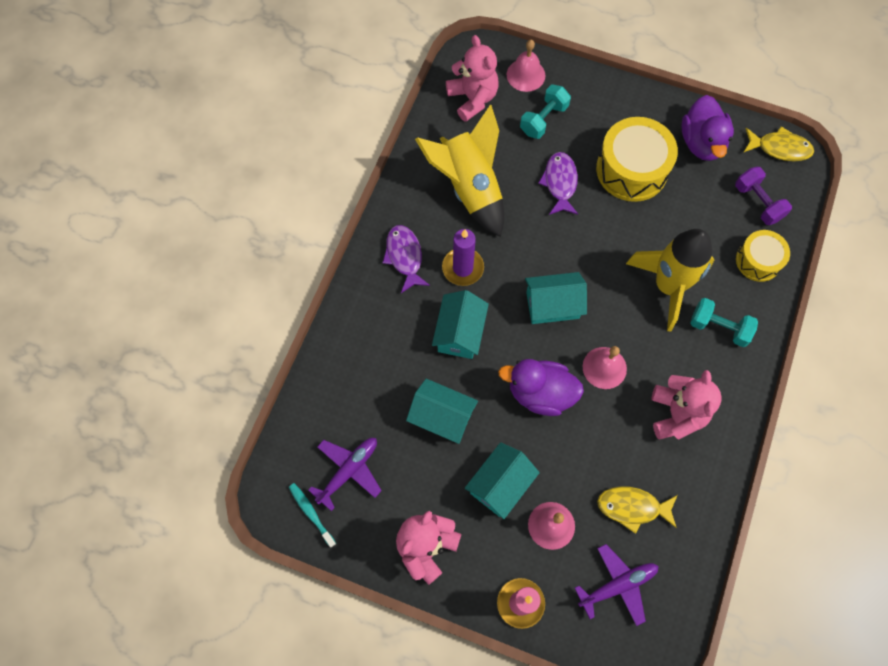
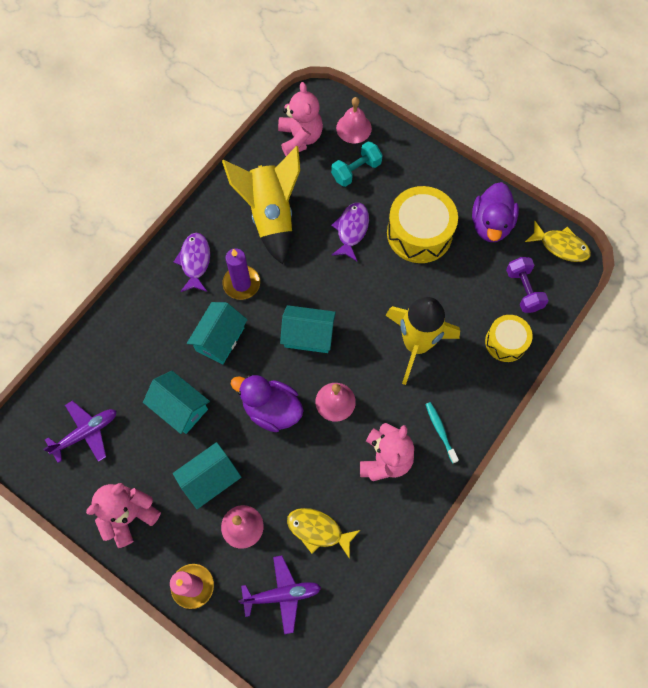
camera: 15 degrees right, 0 degrees up
turquoise toothbrush [289,483,336,548] -> turquoise toothbrush moved to [425,402,459,463]
turquoise dumbbell [691,298,758,347] -> none

